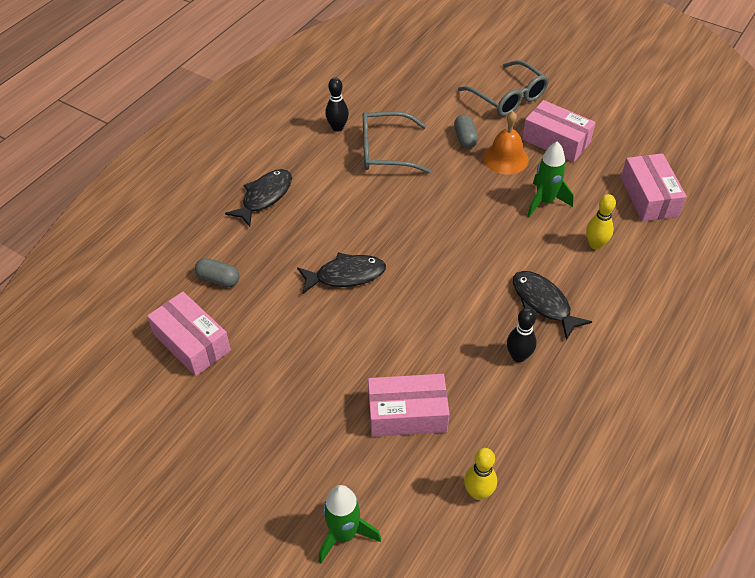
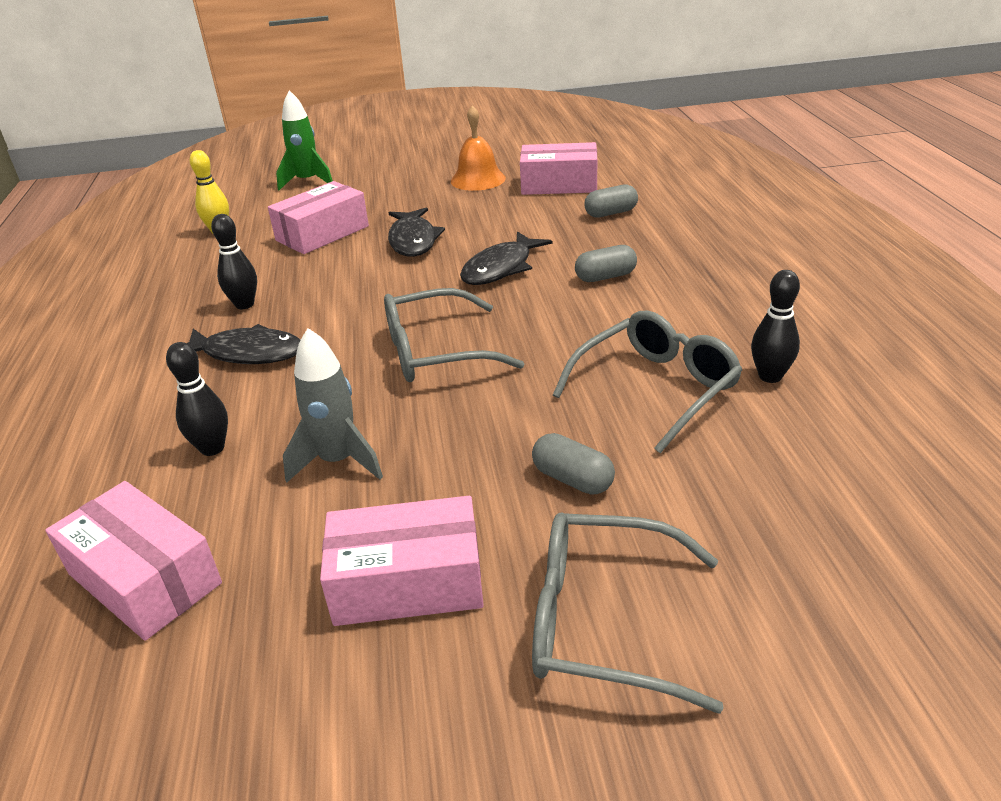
camera: 140 degrees right, 15 degrees down
black fish [225,169,292,227] -> black fish moved to [388,207,445,257]
orange bell [483,111,529,175] -> orange bell moved to [451,105,506,191]
green rocket [527,141,574,217] -> grey rocket [283,328,383,482]
yellow bowling pin [586,194,616,250] -> black bowling pin [166,342,228,456]
none -> grey glasses [384,288,525,382]
none -> grey capsule [575,245,637,282]

